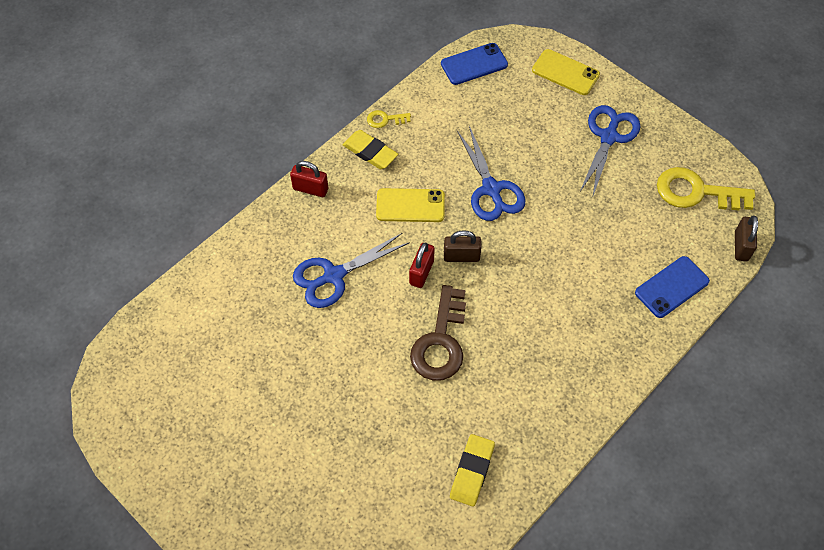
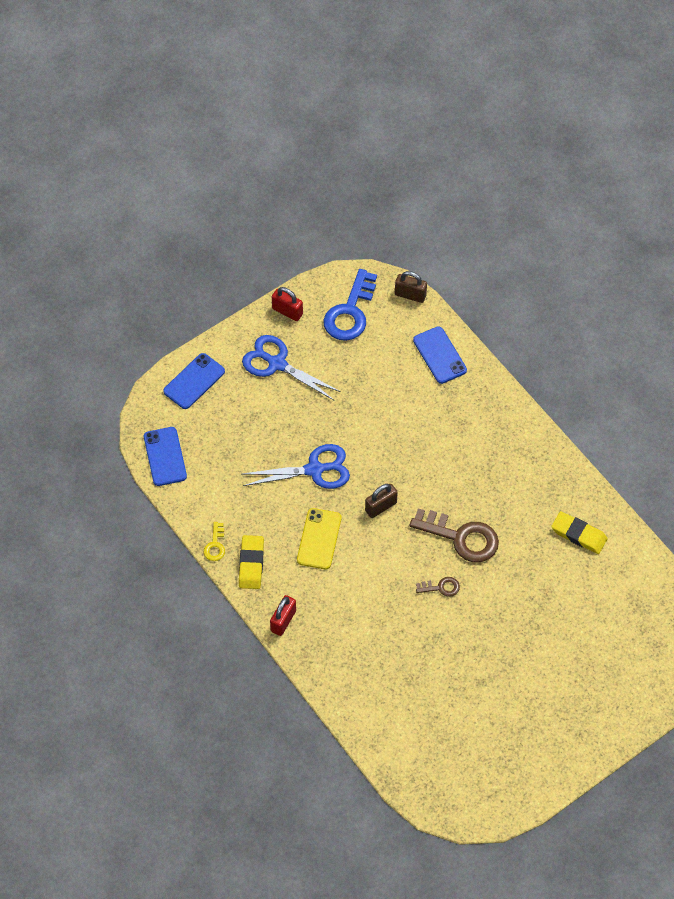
camera: 80 degrees left, 0 degrees up
blue scissors [293,233,410,308] -> none
yellow eraser [343,130,398,169] -> yellow eraser turned 45 degrees counterclockwise [239,535,264,589]
red padlock [409,242,435,288] -> red padlock moved to [272,287,303,321]
brown padlock [444,230,482,262] -> brown padlock turned 45 degrees clockwise [365,484,398,518]
yellow phone [532,49,600,95] -> blue phone [163,353,225,409]
yellow key [657,167,755,210] -> blue key [323,269,377,341]
none -> brown key [416,577,460,597]

